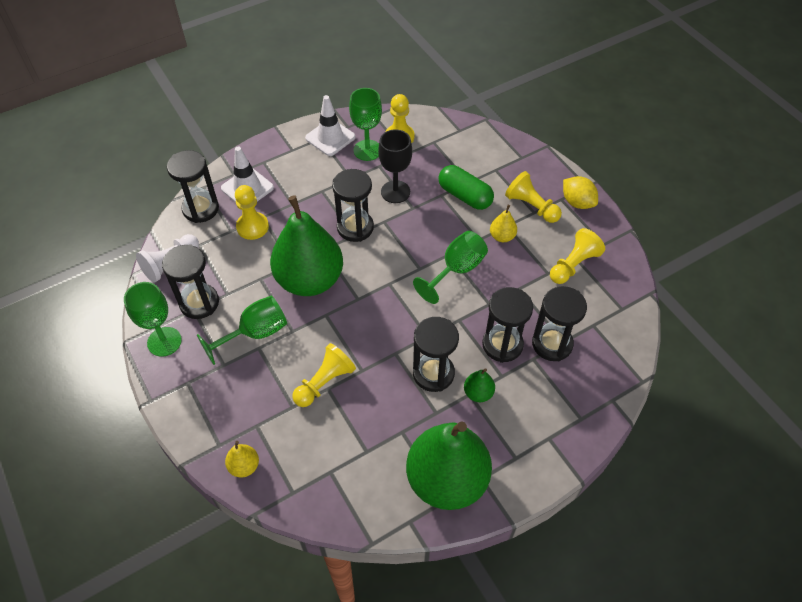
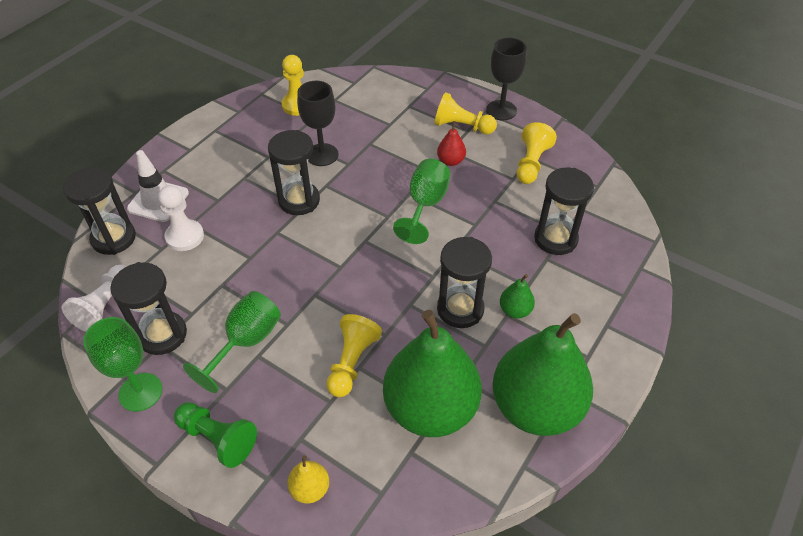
camera: 25 degrees left, 5 degrees down
yellow pawn [235,185,269,240] -> white pawn [158,185,204,251]
green pear [270,195,343,296] -> green pear moved to [383,310,482,437]
white traffic cone [305,95,355,156] -> none
green goblet [349,88,382,161] -> none
green capsule [438,165,494,210] -> none
black hourglass [482,287,533,363] -> none
yellow pear [490,205,517,242] -> red pear [437,121,466,166]
yellow lemon [563,176,598,209] -> black goblet [486,37,527,120]
none -> green pawn [174,402,257,468]

